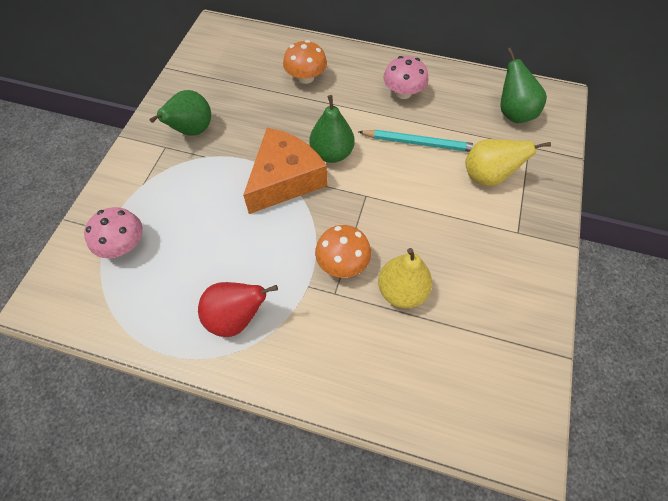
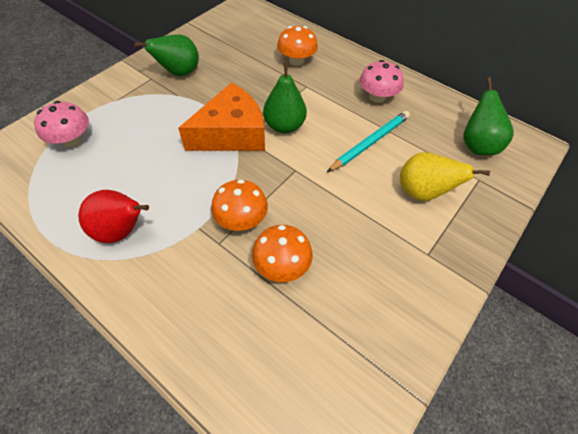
camera: 20 degrees right, 5 degrees down
turquoise pencil [358,130,475,152] -> turquoise pencil turned 75 degrees counterclockwise [327,111,410,172]
yellow pear [378,248,432,308] -> orange mushroom [252,225,313,282]

